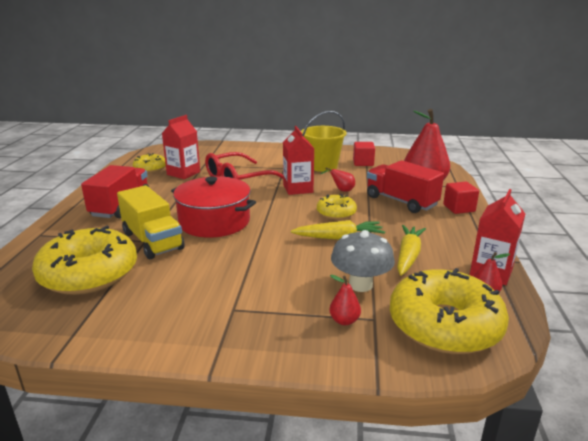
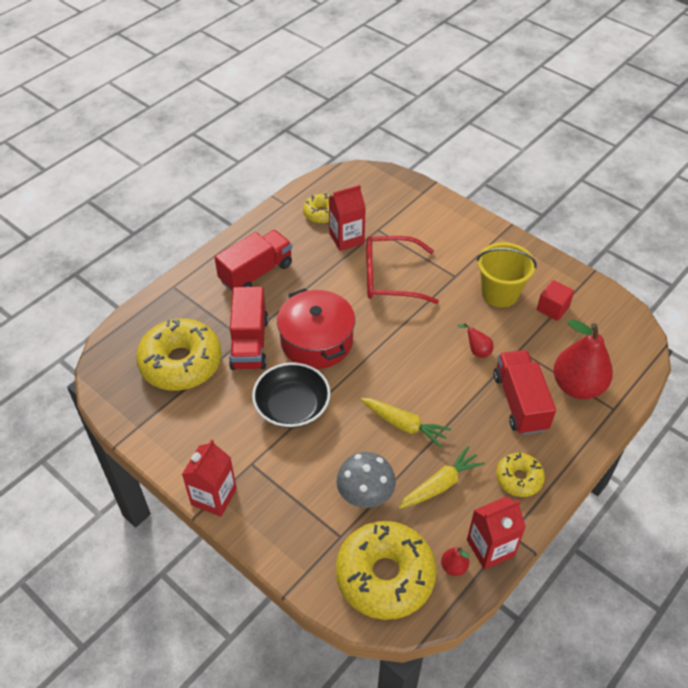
camera: 35 degrees right, 25 degrees up
yellow truck [117,185,185,259] -> red truck [229,287,268,370]
red carton [283,126,314,195] -> red carton moved to [182,439,237,517]
yellow donut [317,194,357,220] -> yellow donut moved to [496,453,545,497]
red pear [329,275,361,325] -> none
red cube [443,182,479,214] -> none
none -> black bowl [252,362,330,428]

